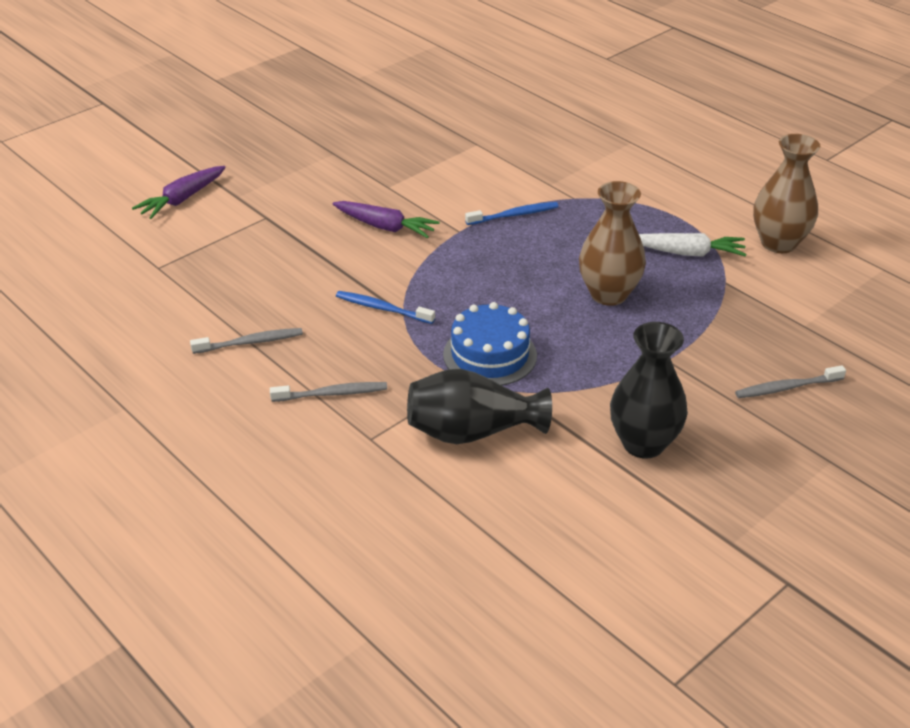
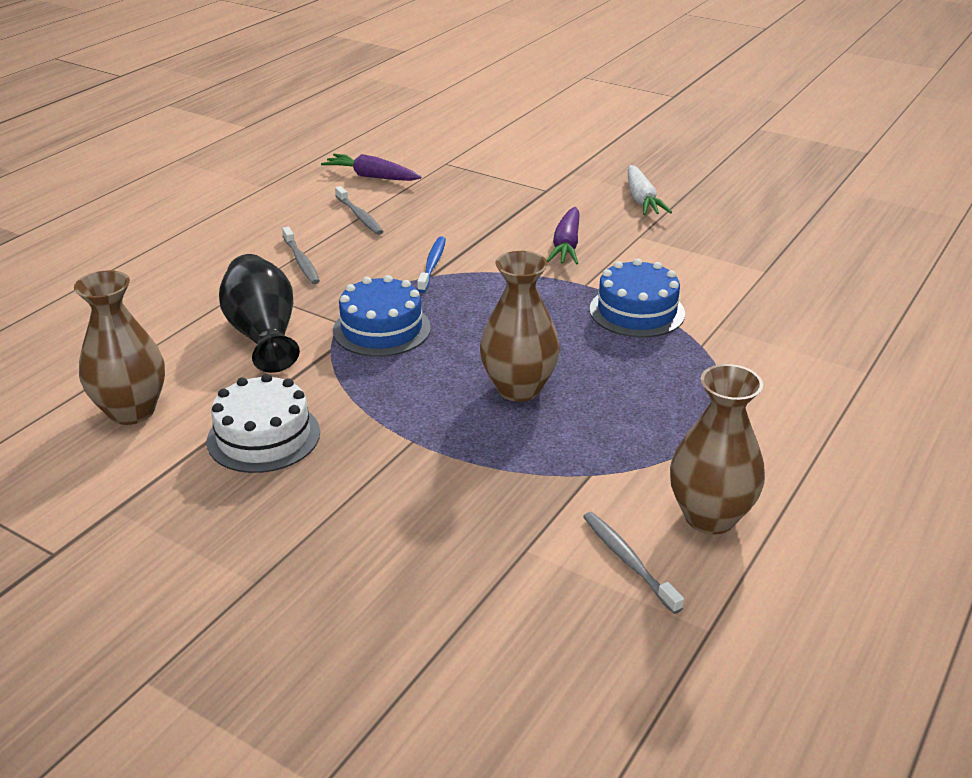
camera: 75 degrees right, 5 degrees down
purple carrot [132,166,226,219] -> purple carrot moved to [321,154,422,181]
blue toothbrush [465,202,559,225] -> blue cake [590,258,685,337]
black vase [610,322,688,459] -> white cake [207,374,320,473]
white carrot [639,233,746,257] -> white carrot moved to [628,165,672,215]
grey toothbrush [735,365,846,398] -> grey toothbrush moved to [583,512,684,614]
none -> brown vase [74,270,165,425]

